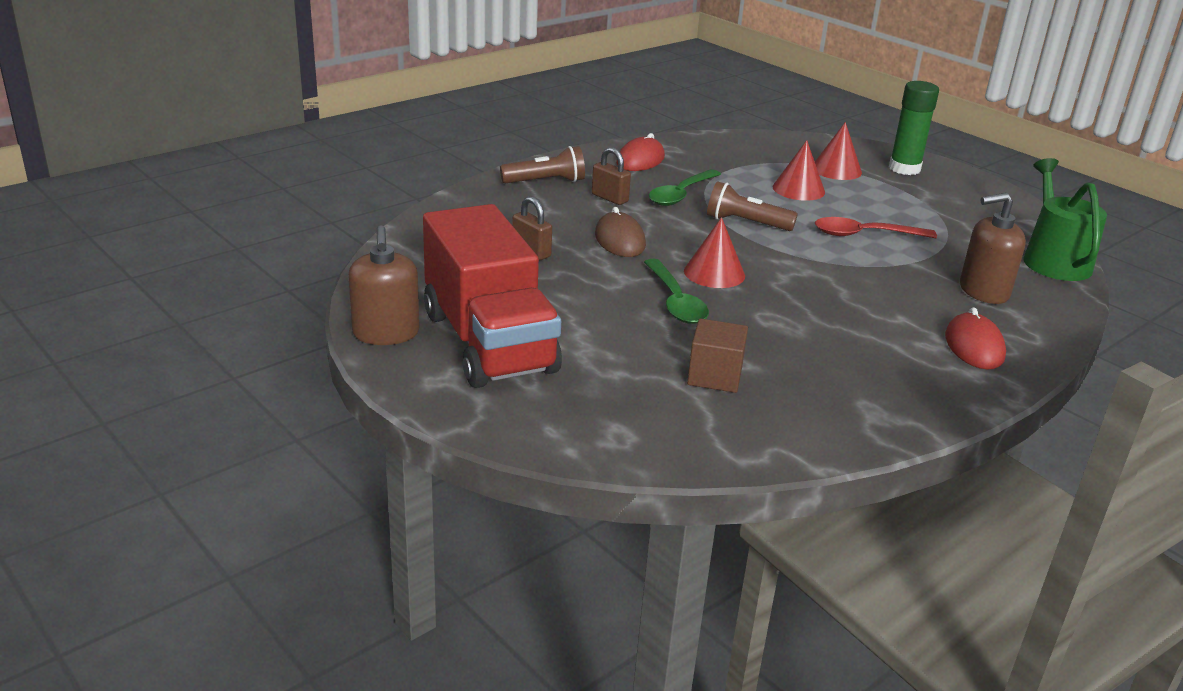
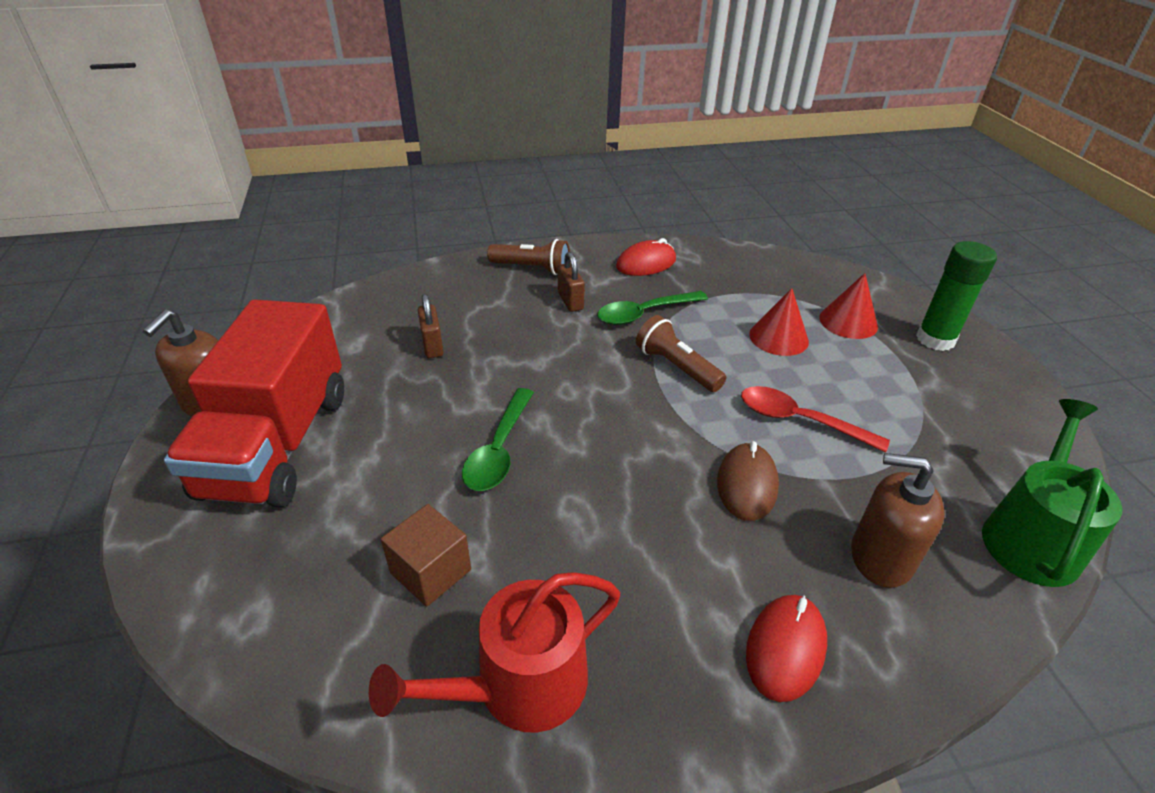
camera: 30 degrees right, 10 degrees up
brown mouse [595,207,646,257] -> brown mouse moved to [717,441,779,521]
red cone [684,217,745,288] -> none
none -> red watering can [369,572,620,732]

